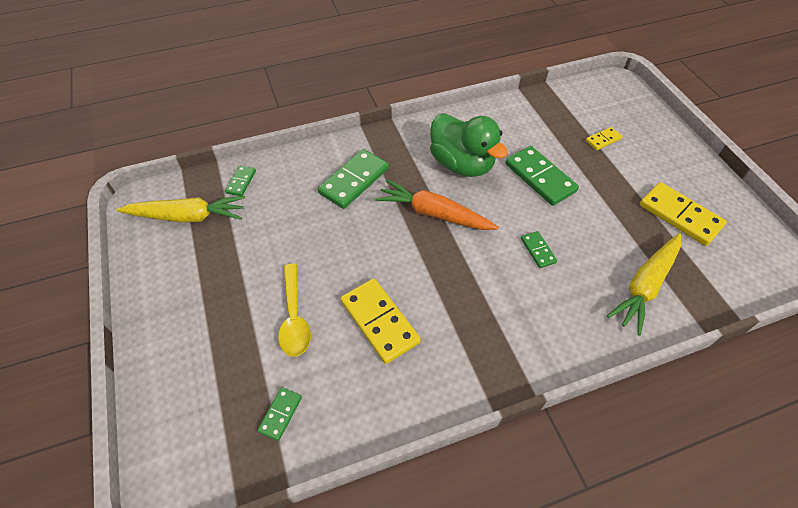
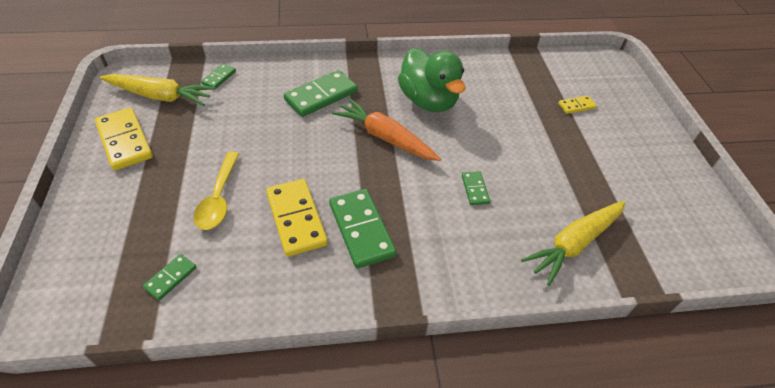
camera: 10 degrees right, 5 degrees down
green domino [505,146,579,206] -> green domino moved to [329,189,397,268]
yellow domino [640,182,727,246] -> yellow domino moved to [95,108,153,170]

